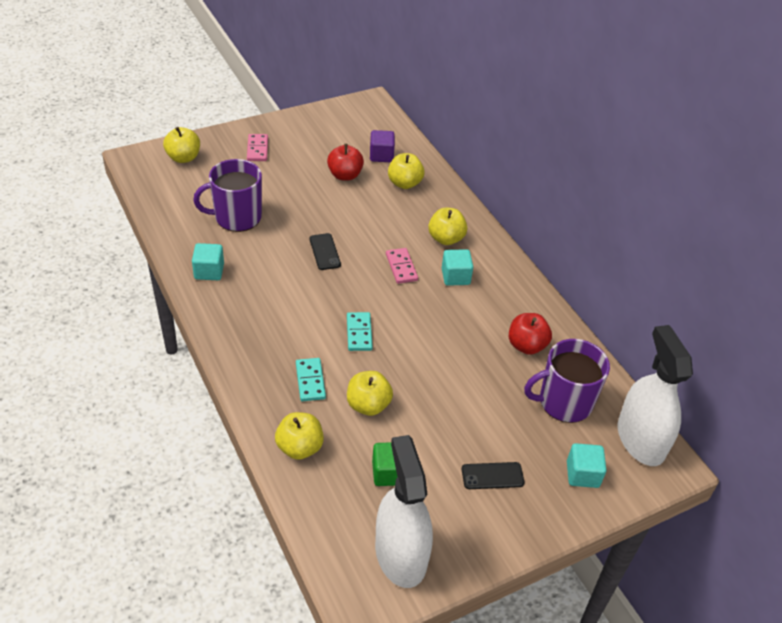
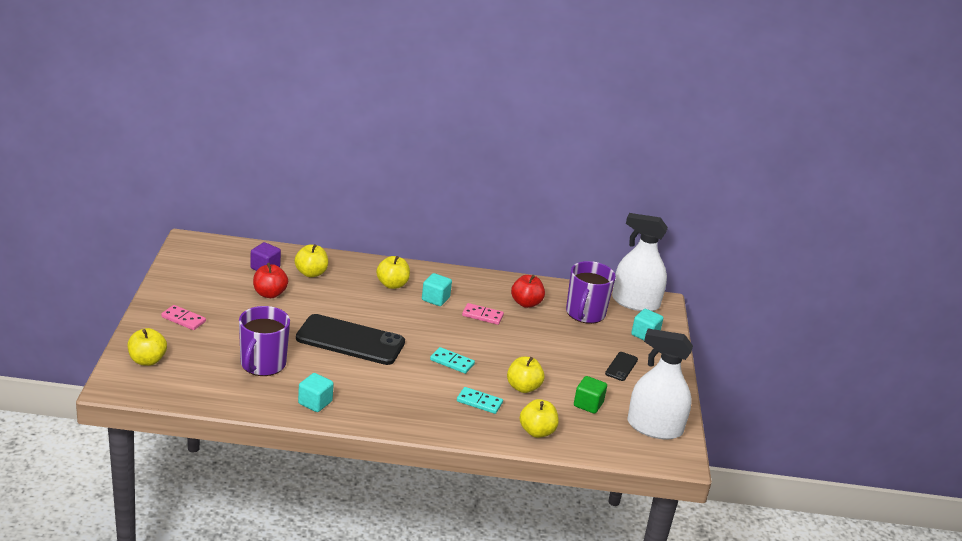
camera: 60 degrees left, 15 degrees down
black phone [310,233,341,270] -> black phone [296,314,405,365], size x2.26
pink domino [386,248,418,284] -> pink domino moved to [462,303,504,325]

